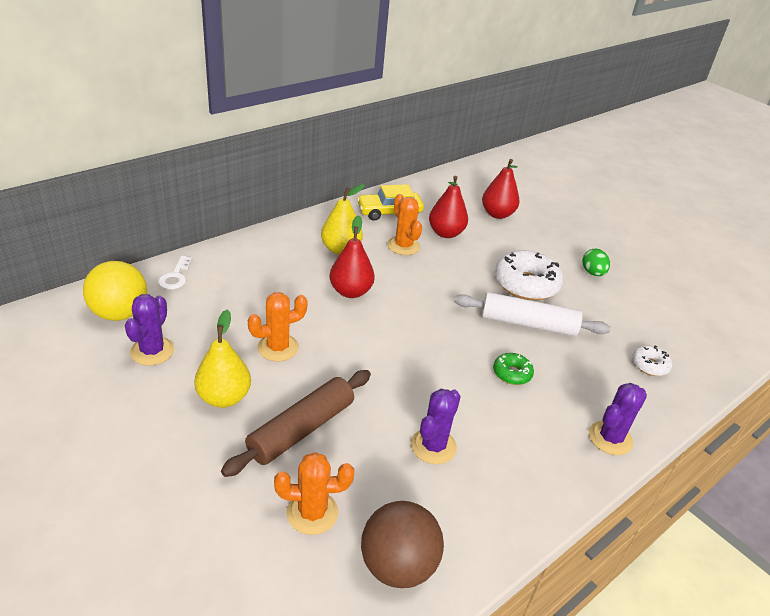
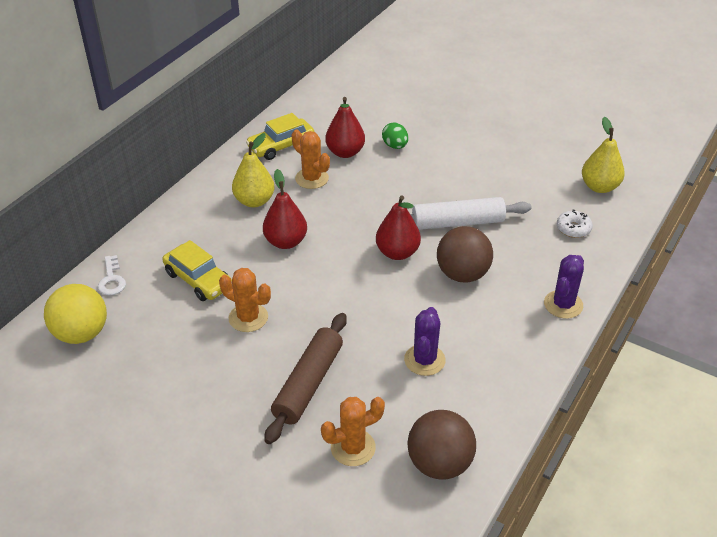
camera: 15 degrees left, 5 degrees up
purple cactus [125,294,174,366] -> none
yellow pear [194,310,251,408] -> yellow pear moved to [582,117,625,193]
orange cactus [248,292,308,362] -> orange cactus turned 75 degrees clockwise [219,268,271,332]
red pear [482,159,520,219] -> red pear moved to [376,196,421,260]
green donut [493,353,534,385] -> brown ball [437,226,493,283]
white donut [495,250,563,300] -> none
green egg [582,249,610,276] -> green egg moved to [382,122,408,149]
none -> yellow car [162,240,232,301]

